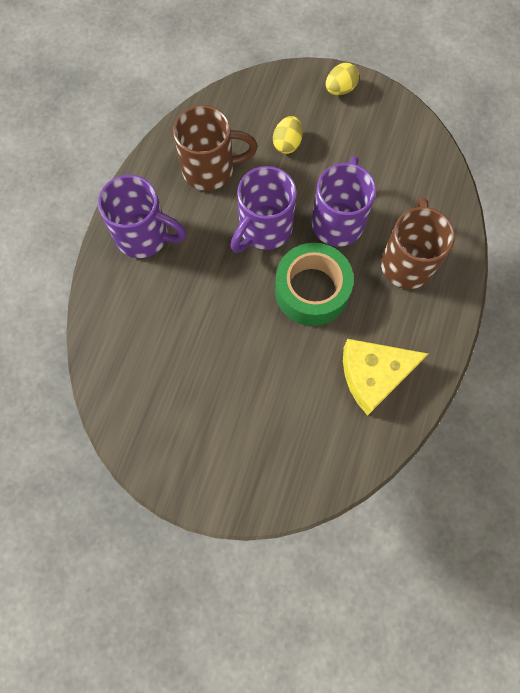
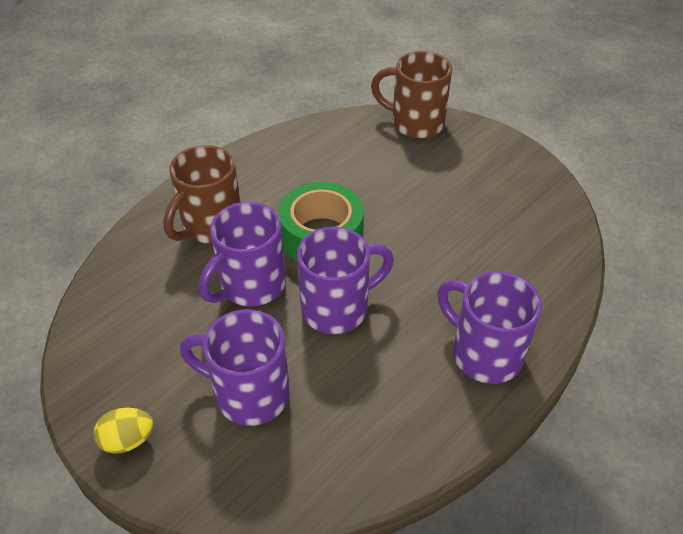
camera: 155 degrees left, 25 degrees down
brown mug [173,105,258,191] -> brown mug moved to [371,51,452,139]
yellow egg [273,116,303,154] -> purple mug [180,309,290,426]
yellow cheese [343,339,428,416] -> none

